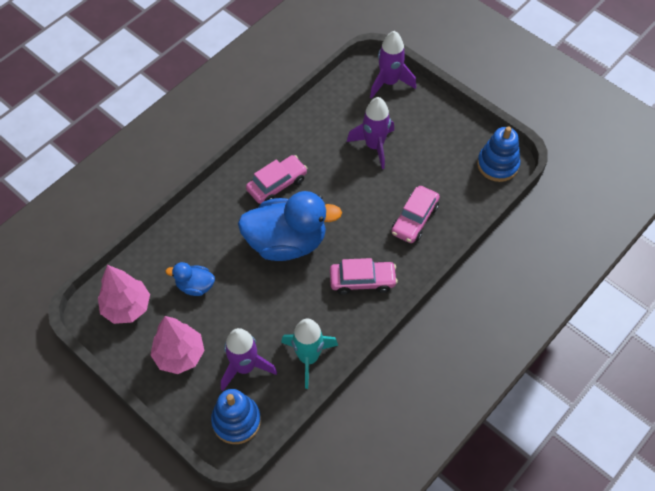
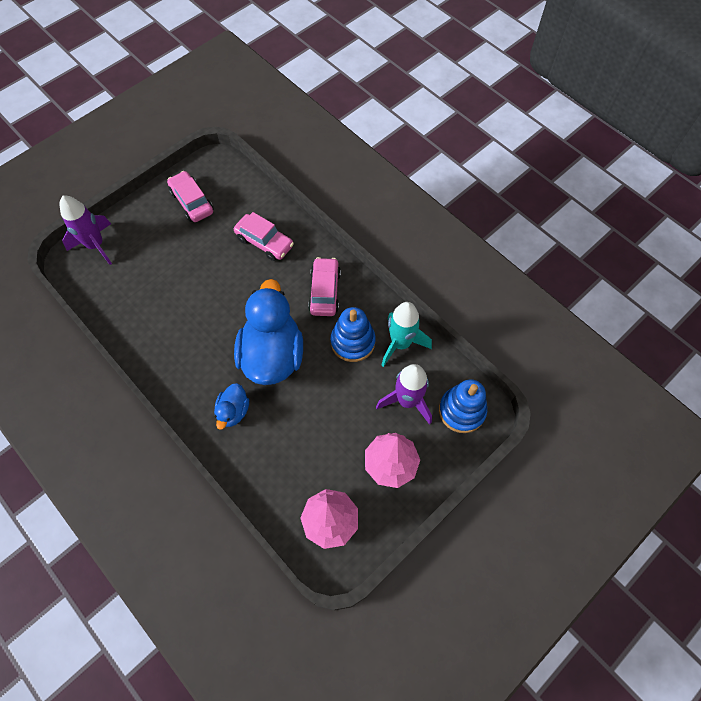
camera: 85 degrees left, 5 degrees up
blue duck [166,262,215,296] -> blue duck moved to [214,383,249,430]
pink car [246,155,307,204] -> pink car moved to [167,171,214,222]
purple rocket [347,97,394,169] -> none
blue stacking toy [477,126,520,182] -> blue stacking toy moved to [331,307,376,362]

